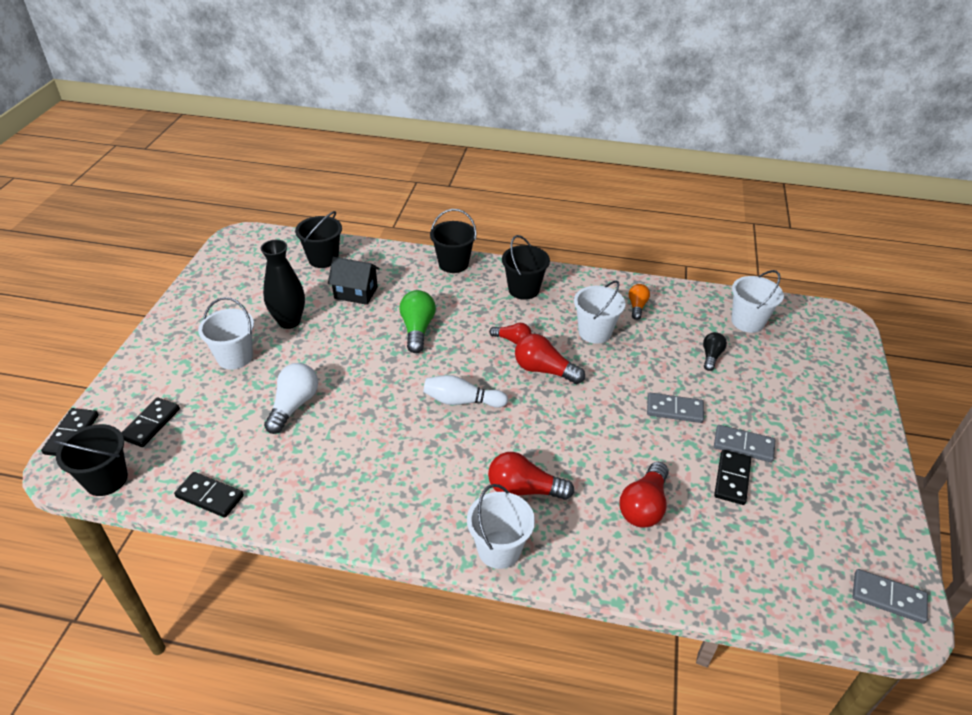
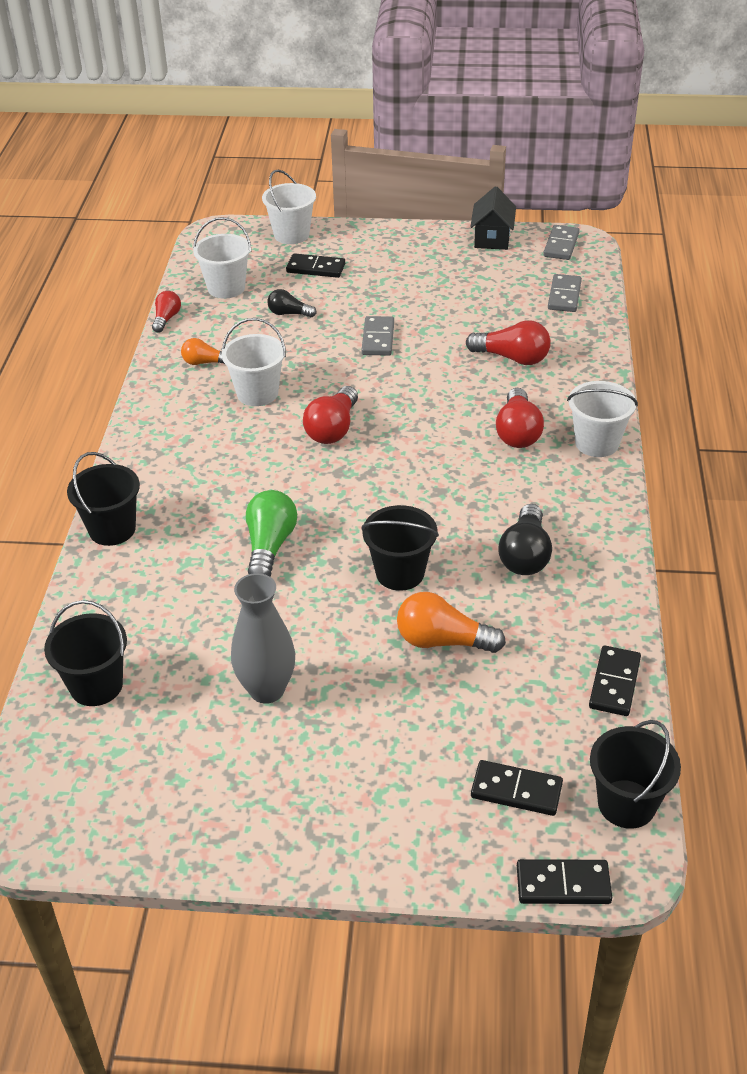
camera: 95 degrees left, 0 degrees up
white bucket [198,297,254,370] -> white bucket moved to [262,169,316,244]
black vase [261,240,305,329] -> grey vase [231,573,295,704]
white light bulb [264,363,318,434] -> orange light bulb [397,592,506,653]
black house [328,257,380,305] -> black house moved to [470,186,516,250]
green light bulb [399,290,436,353] -> green light bulb turned 105 degrees clockwise [246,490,297,576]
white bowling pin [423,375,508,408] -> none
red light bulb [489,323,531,344] -> red light bulb moved to [152,291,181,333]
black bucket [502,235,550,300] -> black bucket moved to [361,505,439,591]
grey domino [714,425,775,462] -> grey domino moved to [548,274,582,312]
black domino [714,450,751,505] -> black domino moved to [286,253,345,278]
none -> black light bulb [498,504,552,575]

